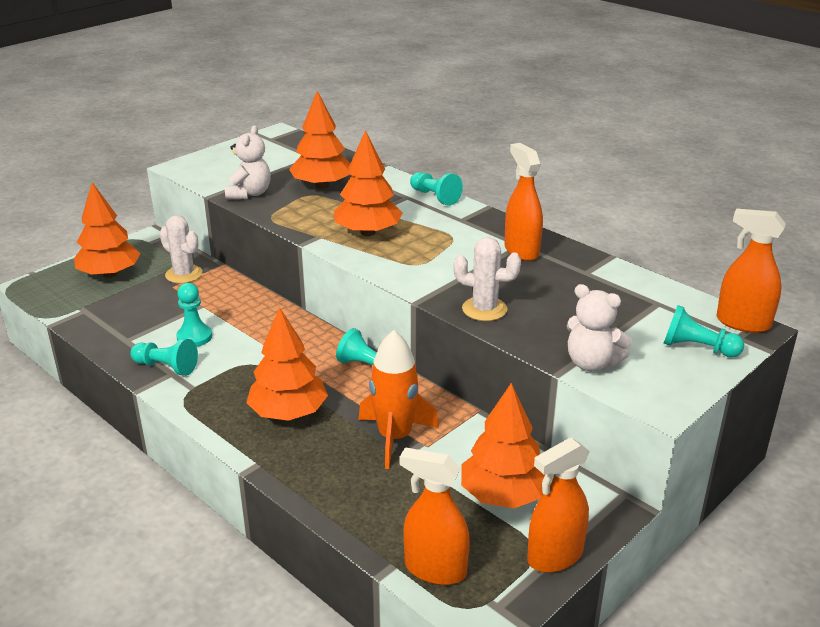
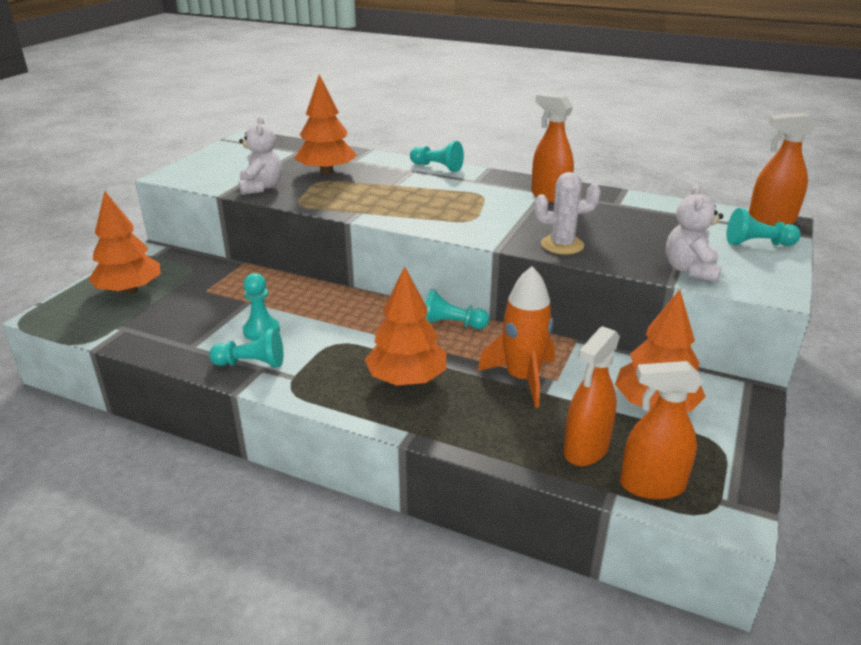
camera: 20 degrees left, 0 degrees up
white cactus [159,215,203,284] -> none
orange tree [334,130,403,236] -> none
orange spray bottle [527,438,590,573] -> orange spray bottle moved to [564,326,620,466]
white teddy bear [567,284,632,371] -> white teddy bear turned 90 degrees clockwise [666,184,723,282]

